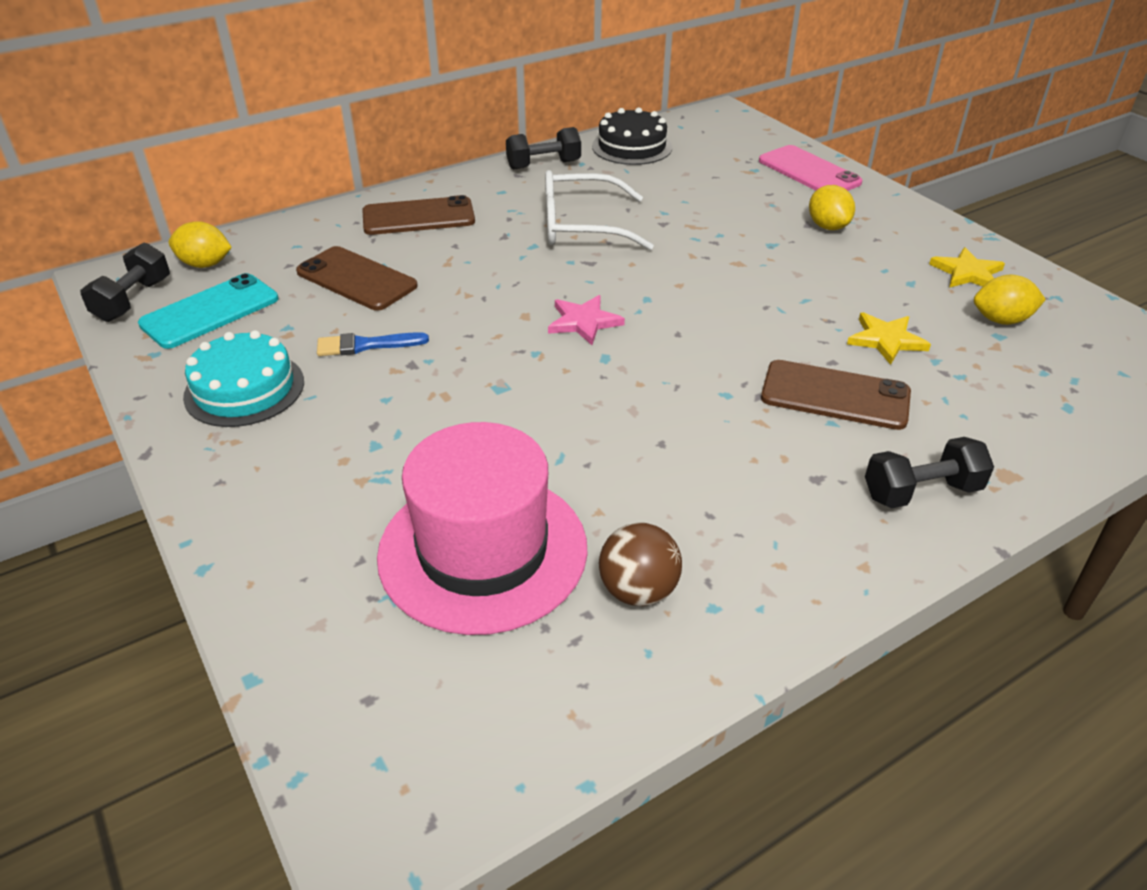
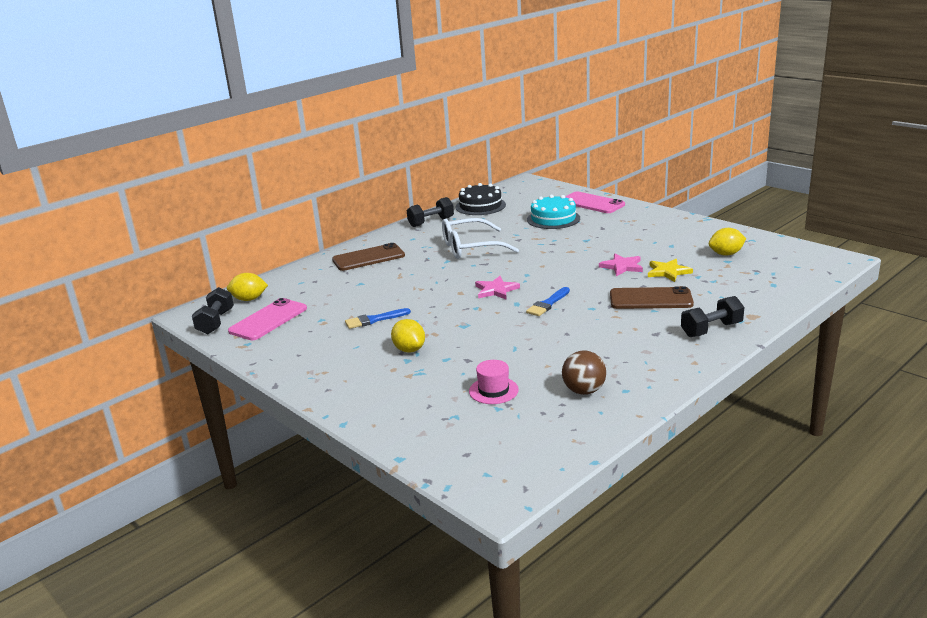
camera: 10 degrees left, 15 degrees down
turquoise phone [138,273,278,349] -> pink phone [228,298,307,340]
turquoise cake [183,330,304,427] -> turquoise cake moved to [527,195,580,229]
brown phone [296,246,418,310] -> none
pink hat [377,422,588,635] -> pink hat [469,360,519,404], size x0.43
yellow lemon [809,185,855,230] -> yellow lemon moved to [391,319,425,353]
yellow star [929,247,1005,288] -> none
none -> blue brush [526,287,570,316]
none -> pink star [599,254,643,276]

